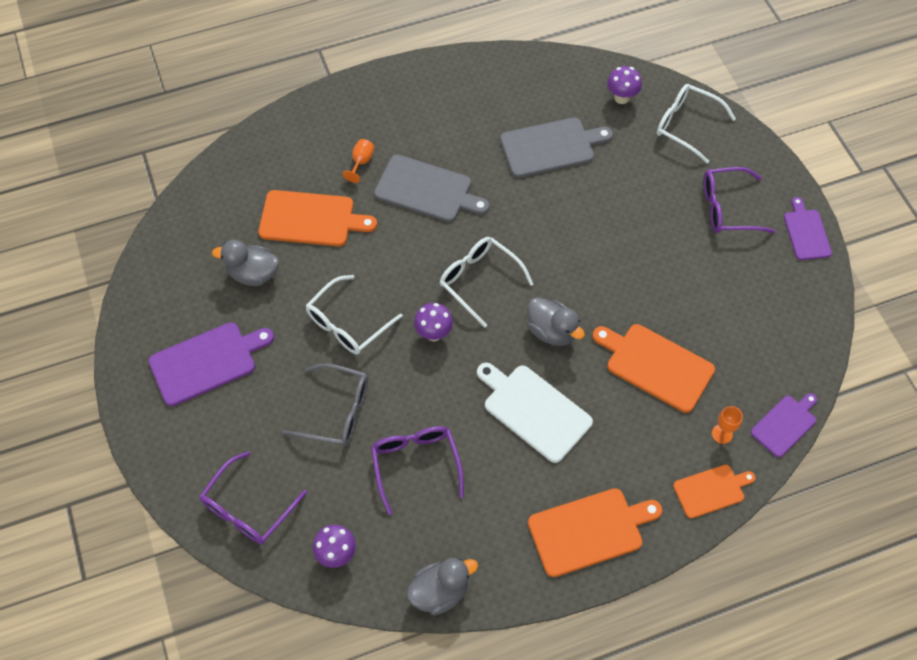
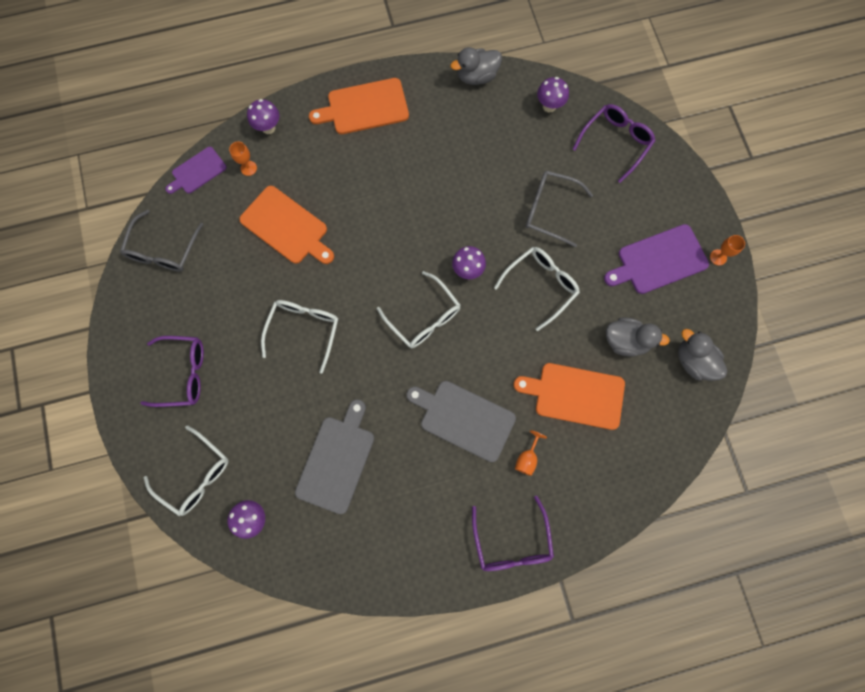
camera: 175 degrees left, 15 degrees up
purple glasses [371,426,464,515] -> purple glasses moved to [472,496,554,571]
white cutting board [477,363,593,463] -> none
grey cutting board [500,117,613,178] -> grey cutting board turned 120 degrees clockwise [295,399,374,514]
grey duck [527,297,585,346] -> grey duck moved to [678,329,727,381]
orange cutting board [673,465,756,519] -> purple mushroom [247,99,279,134]
purple cutting board [784,197,832,260] -> none
none -> grey glasses [120,210,204,272]
none -> white glasses [261,300,338,374]
none -> orange goblet [710,235,745,265]

